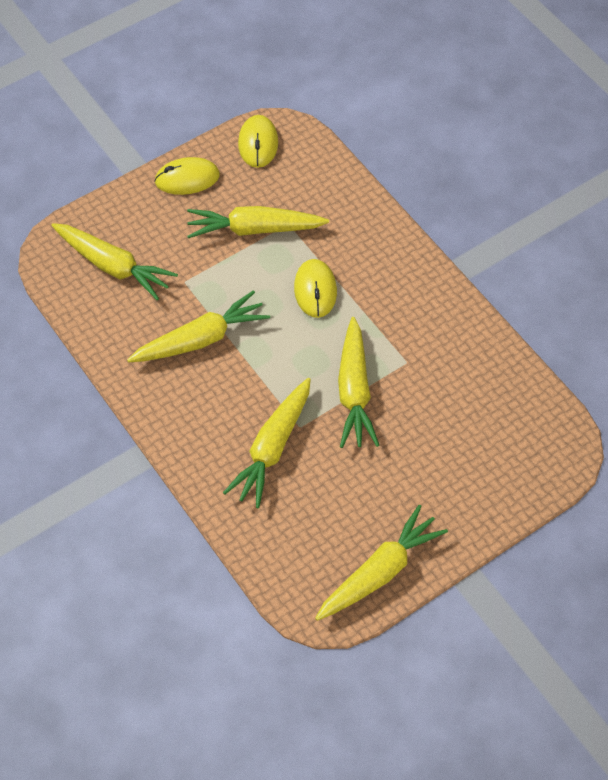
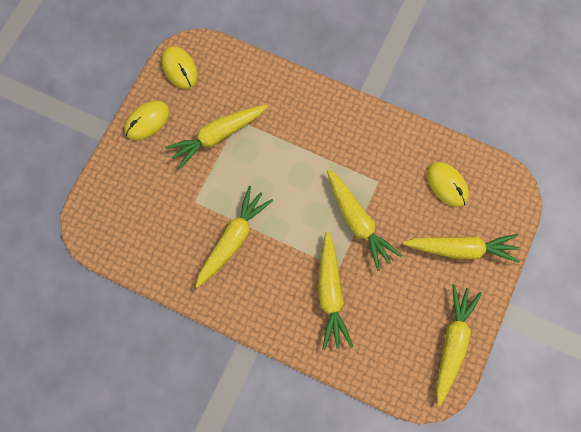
camera: 30 degrees left, 15 degrees up
yellow carrot [51,223,178,301] -> yellow carrot moved to [403,234,520,263]
yellow mouse [294,259,337,318] -> yellow mouse moved to [427,162,469,207]

